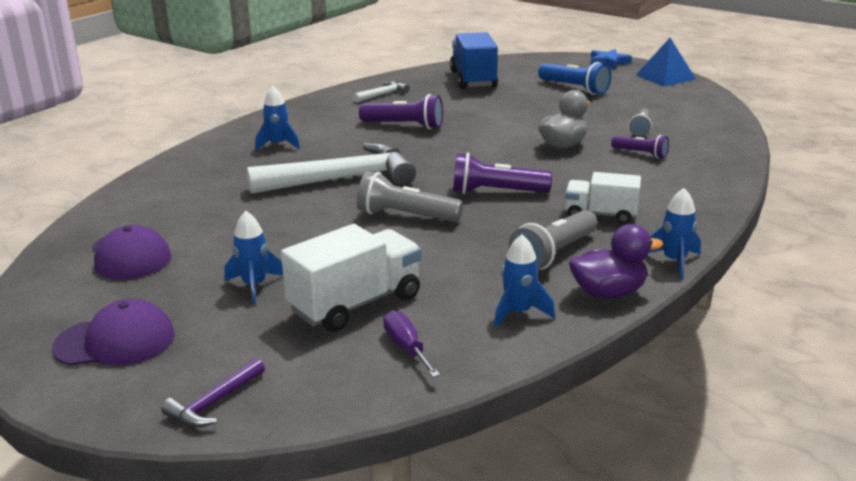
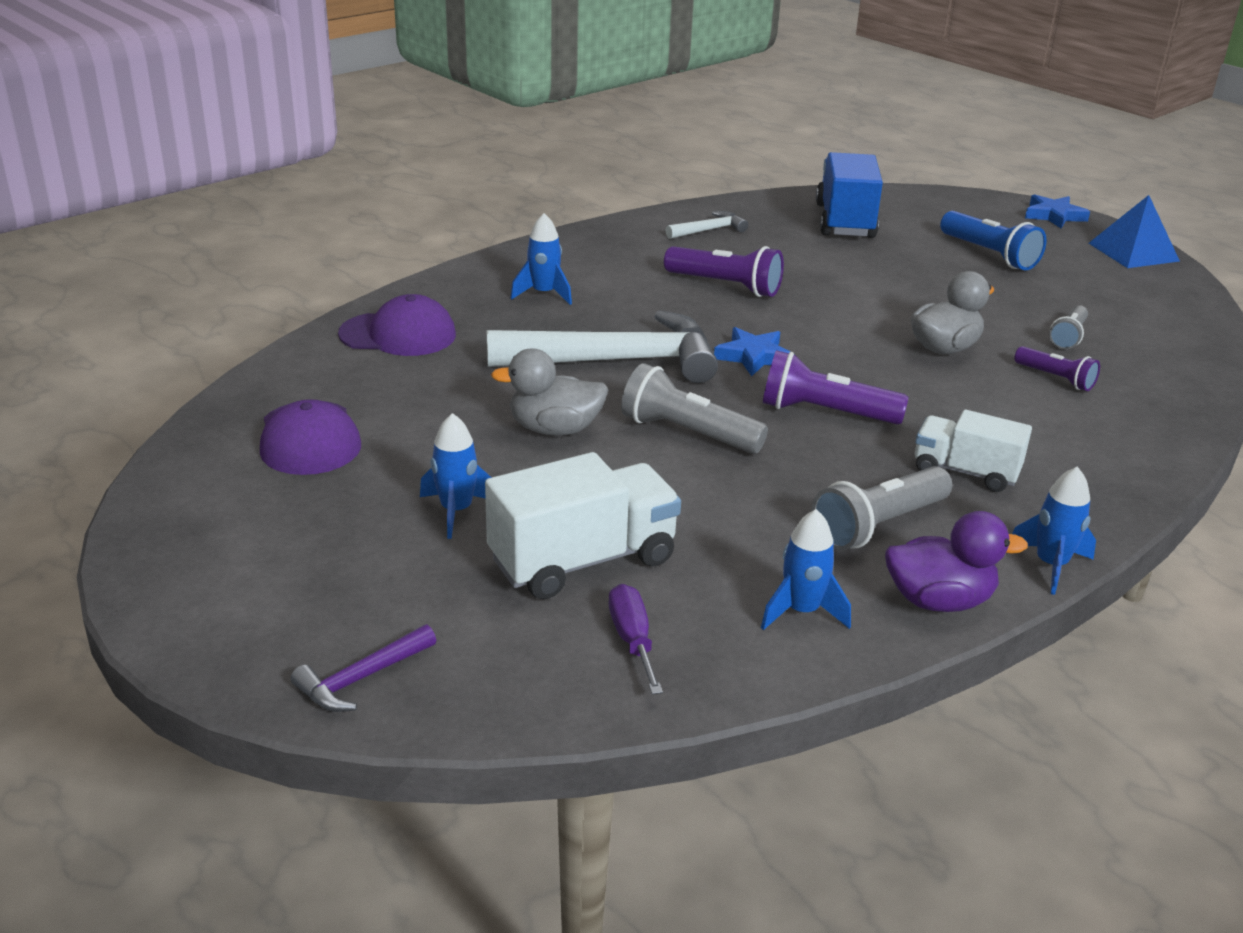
camera: 10 degrees right, 5 degrees up
purple cap [52,299,175,366] -> purple cap moved to [338,294,456,356]
none -> grey duck [491,348,608,436]
none -> blue star [714,327,791,376]

